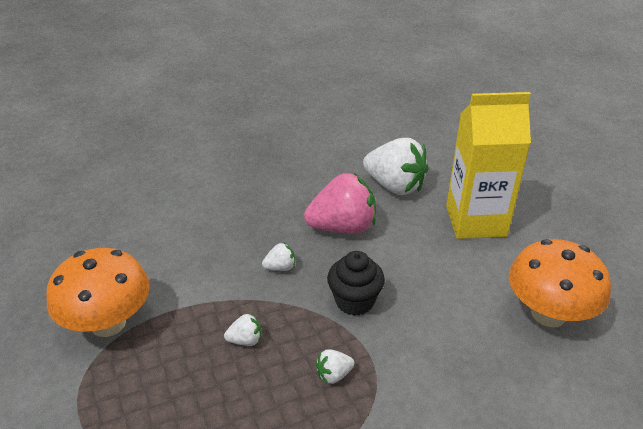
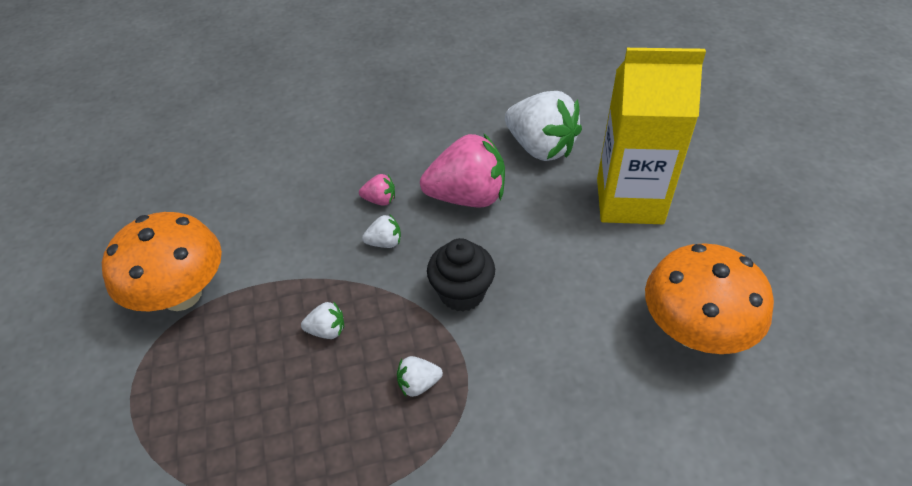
camera: 10 degrees right, 10 degrees up
none -> pink strawberry [359,174,395,206]

